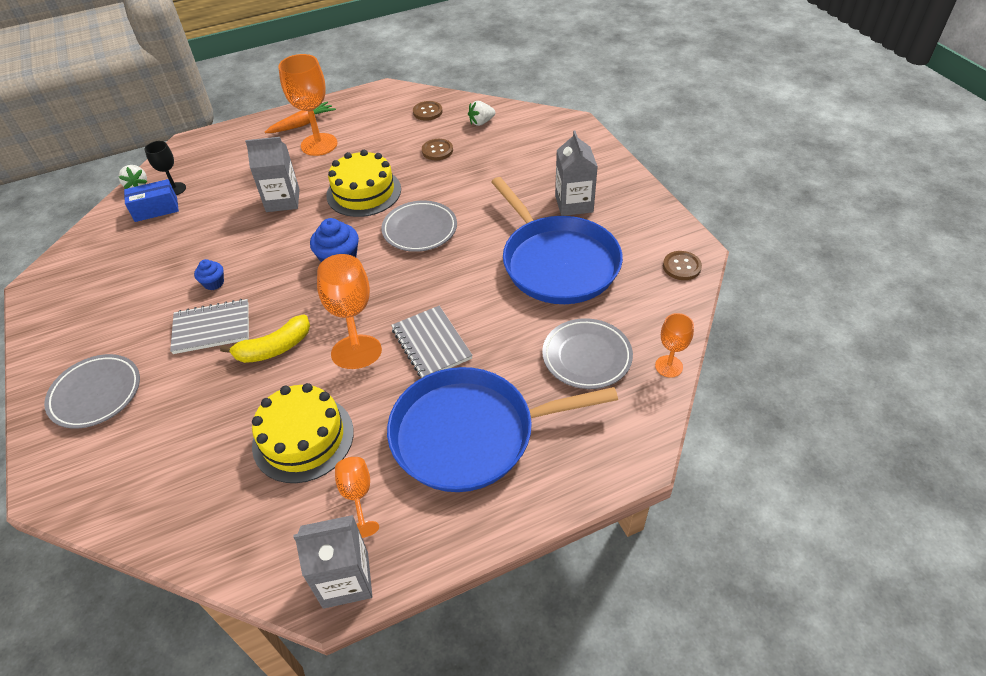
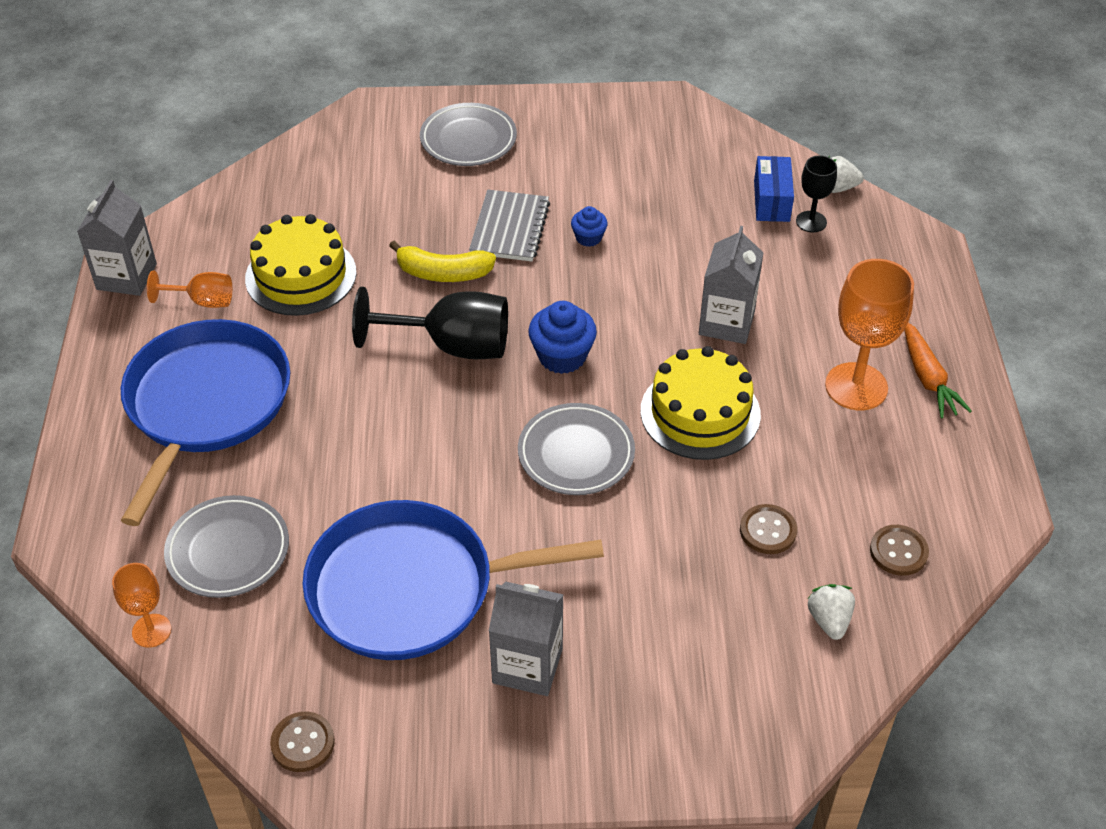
camera: 110 degrees right, 0 degrees up
yellow banana [220,315,310,363] -> yellow banana turned 75 degrees counterclockwise [389,241,496,282]
orange goblet [317,254,382,369] -> black goblet [352,287,508,359]
grey notebook [391,306,473,378] -> none

